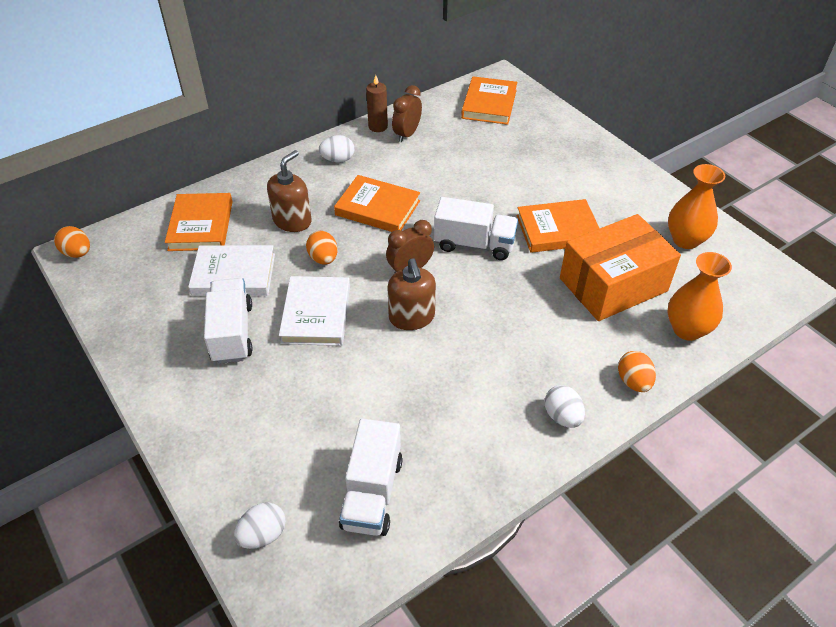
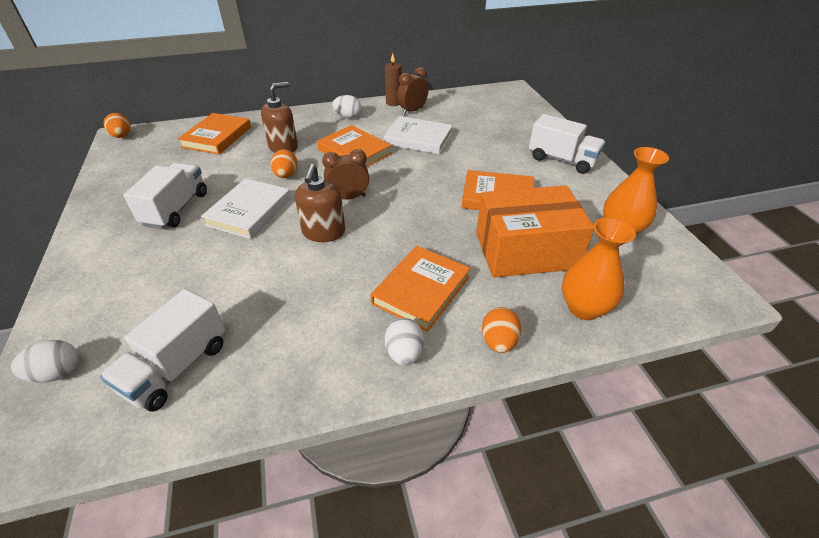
camera: 20 degrees right, 5 degrees down
white book [188,245,275,296] -> white book moved to [384,116,453,155]
white truck [434,197,518,260] -> white truck moved to [529,114,606,174]
orange book [461,76,517,125] -> orange book moved to [370,246,471,332]

